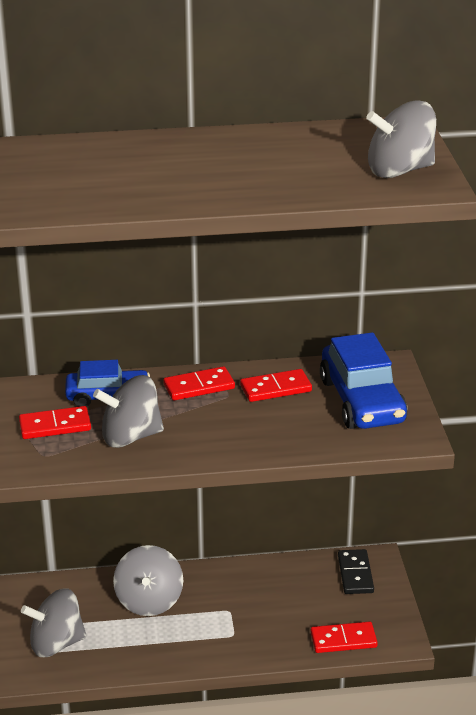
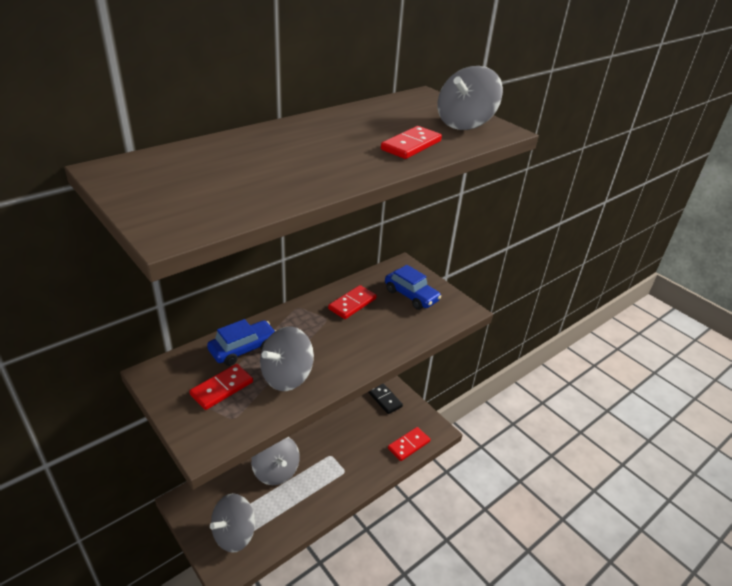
camera: 35 degrees left, 5 degrees up
red domino [163,366,235,400] -> red domino moved to [381,126,442,159]
blue car [320,332,408,429] -> blue car [385,265,441,310], size x0.65

